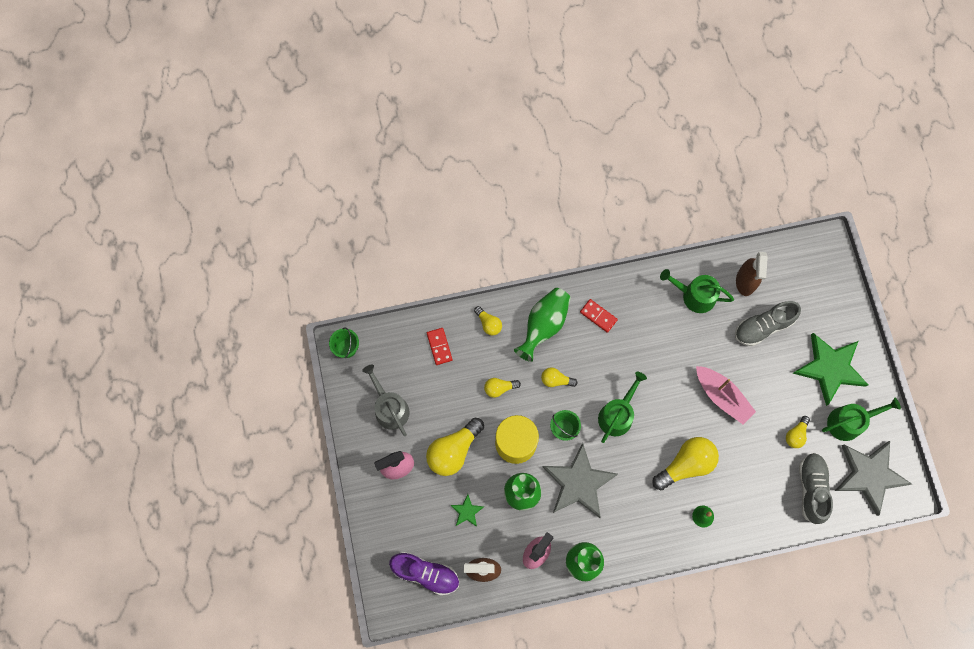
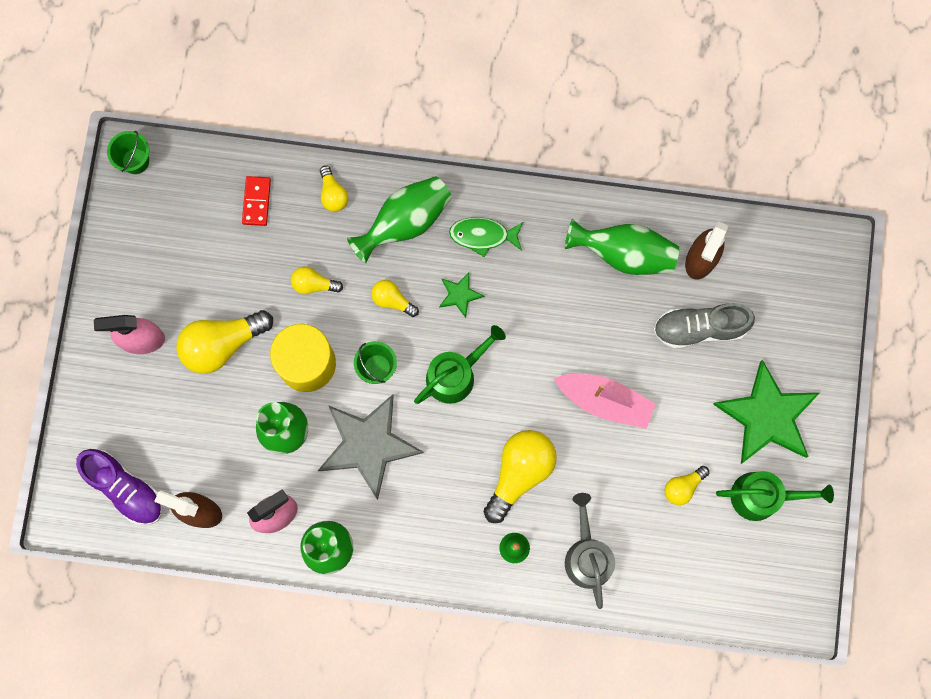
camera: 20 degrees right, 5 degrees up
grey watering can [362,364,410,436] -> grey watering can moved to [565,493,615,609]
green star [450,494,484,527] -> green star moved to [439,273,484,318]
red domino [580,299,618,333] -> green fish [449,217,523,258]
yellow light bulb [652,437,719,490] -> yellow light bulb turned 45 degrees counterclockwise [484,430,557,523]
green watering can [660,269,734,313] -> green vase [565,219,679,275]
pink boat [696,366,756,425] -> pink boat turned 45 degrees counterclockwise [554,374,656,429]
grey shoe [799,453,833,524] -> none
grey star [835,441,912,516] -> none

